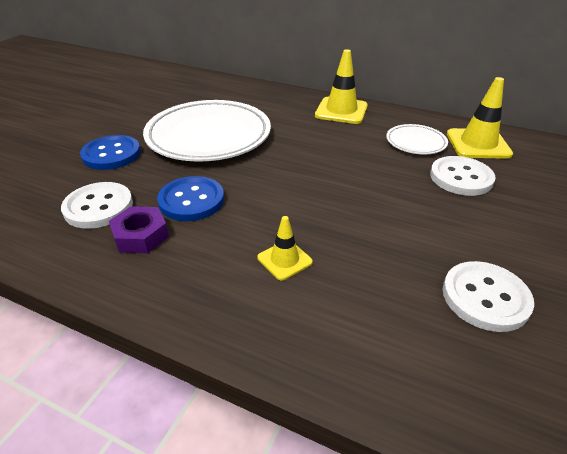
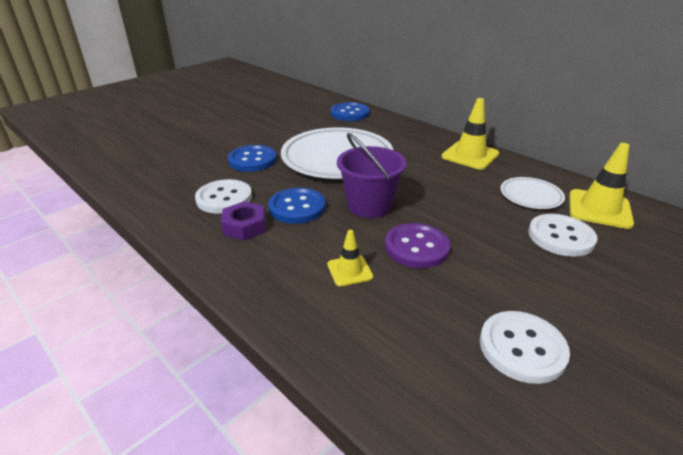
camera: 20 degrees right, 5 degrees down
none -> blue button [331,102,370,121]
none -> purple bucket [337,133,407,218]
none -> purple button [385,223,451,268]

